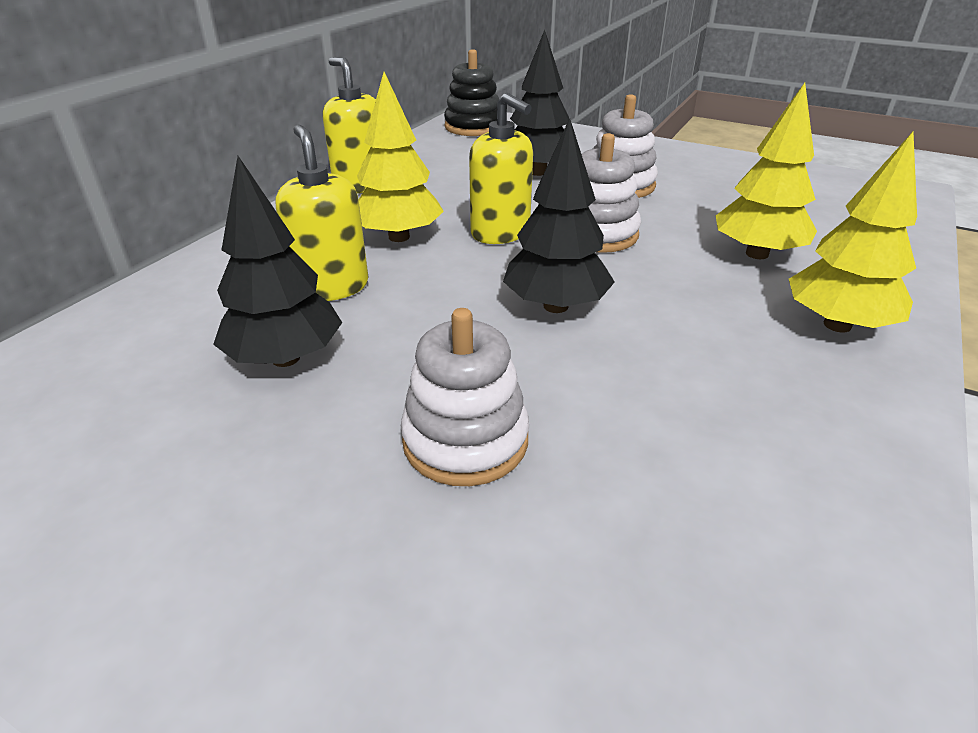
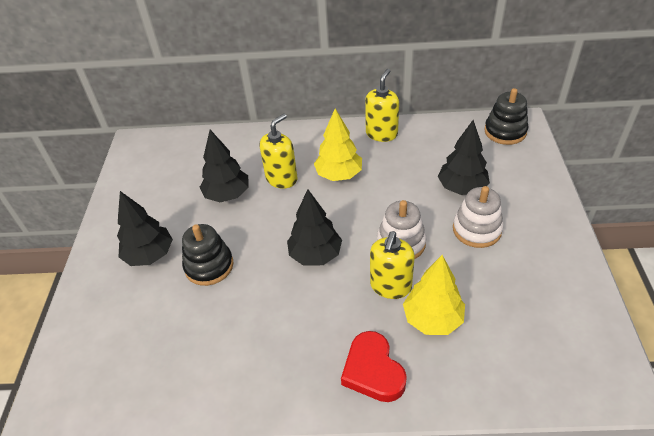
camera: 65 degrees right, 10 degrees up
white stacking toy [401,308,529,486] -> black stacking toy [182,224,234,286]
yellow soap dispenser [469,93,533,244] -> yellow soap dispenser moved to [370,231,415,299]
yellow tree [789,132,917,333] -> red heart [341,331,407,402]
none -> black tree [117,191,173,266]

